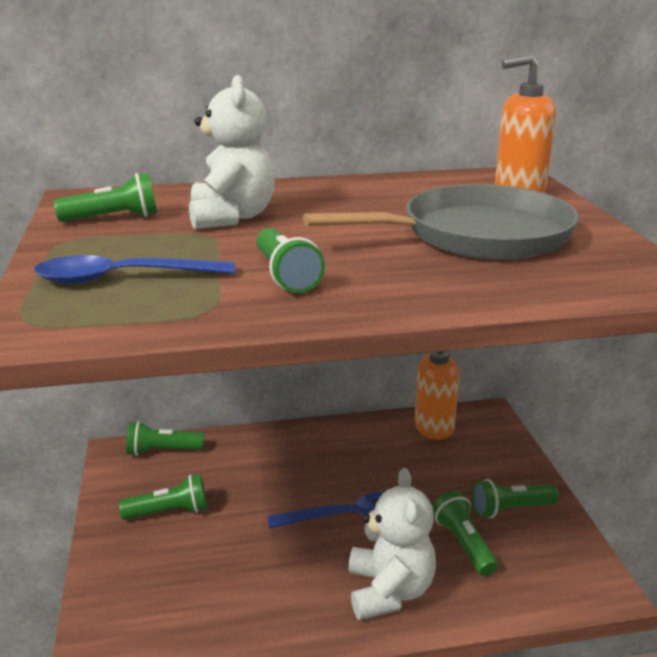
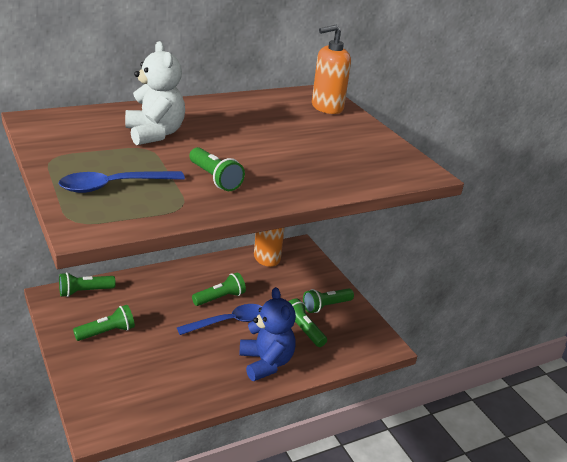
camera: 20 degrees left, 5 degrees up
green flashlight [54,173,157,222] -> green flashlight moved to [192,272,246,306]
grey pan [303,184,579,259] -> none
white teddy bear [349,468,436,620] -> blue teddy bear [240,287,296,381]

